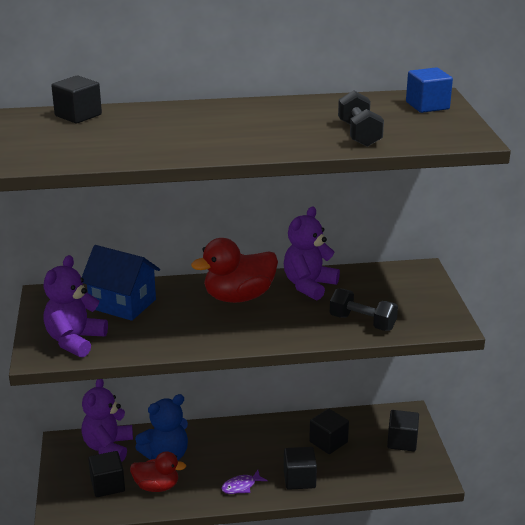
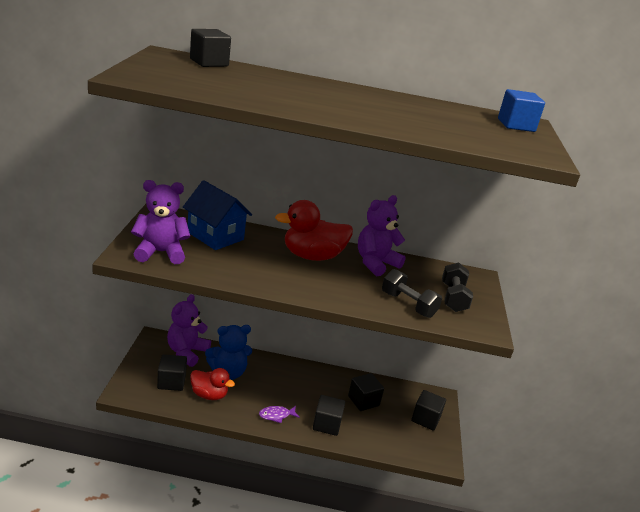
camera: 10 degrees right, 0 degrees up
purple teddy bear [43,255,108,357] -> purple teddy bear turned 45 degrees clockwise [131,180,190,264]
black dumbbell [338,90,384,147] -> black dumbbell moved to [442,262,473,312]

